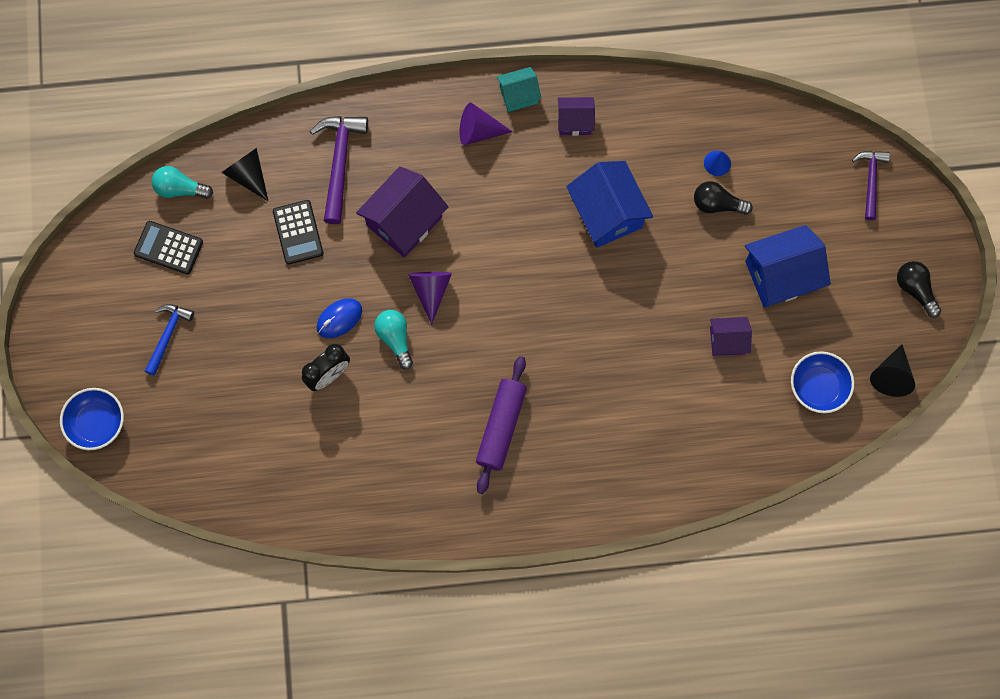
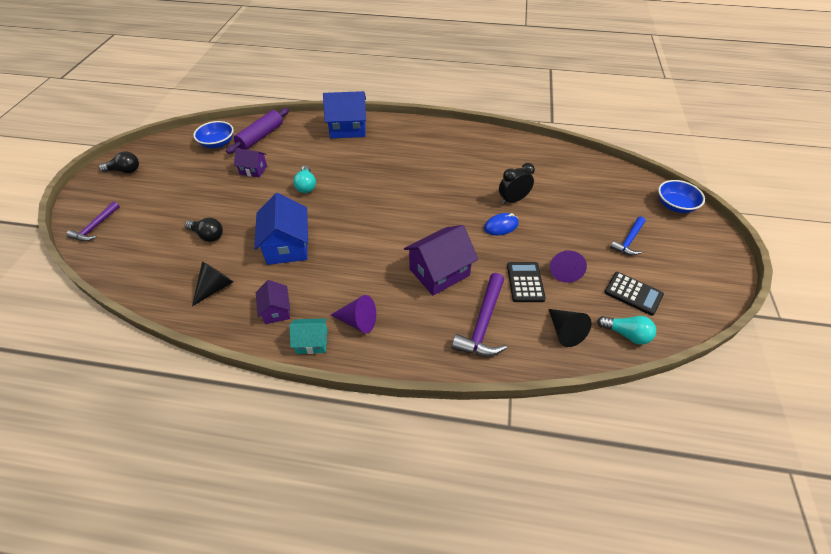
camera: 165 degrees left, 25 degrees down
turquoise light bulb [374,310,413,370] -> turquoise light bulb moved to [293,166,316,193]
purple cone [408,272,452,325] -> purple cone moved to [550,250,587,283]
purple rolling pin [476,356,527,494] -> purple rolling pin moved to [226,108,289,154]
purple house [558,97,595,136] -> purple house turned 60 degrees clockwise [256,280,290,324]
blue cone [704,151,731,176] -> none
blue house [745,225,831,307] -> blue house moved to [323,91,366,138]
black cone [870,344,915,397] -> black cone moved to [192,261,233,306]
black light bulb [897,261,941,318] -> black light bulb turned 75 degrees counterclockwise [99,151,139,173]

